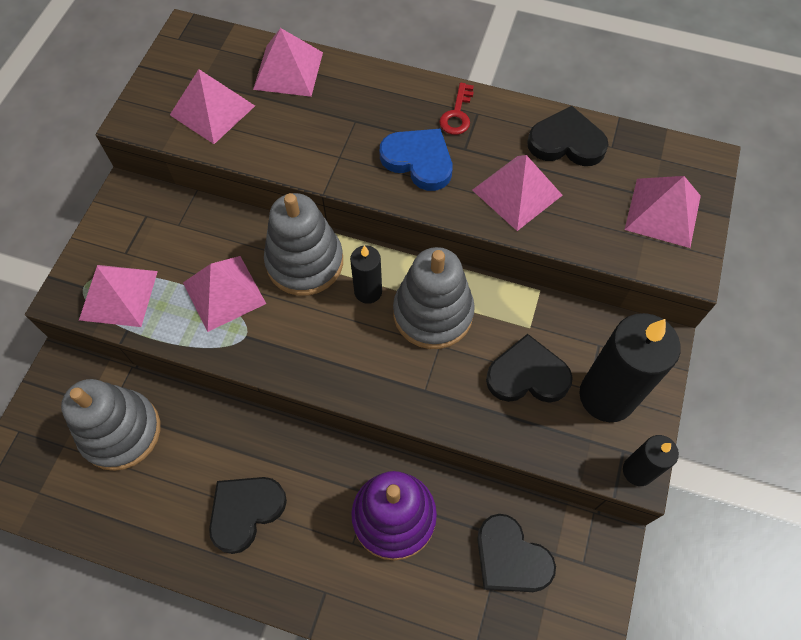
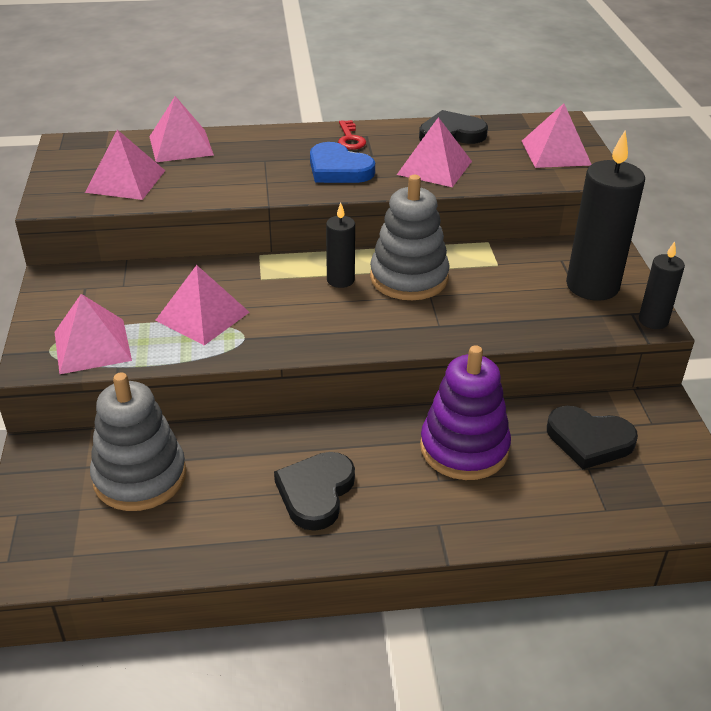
camera: 25 degrees left, 25 degrees down
grey stacking toy [264,193,343,296] -> none
blue heart [380,129,452,191] -> blue heart turned 150 degrees counterclockwise [310,142,375,183]
black heart [486,334,573,403] -> none

